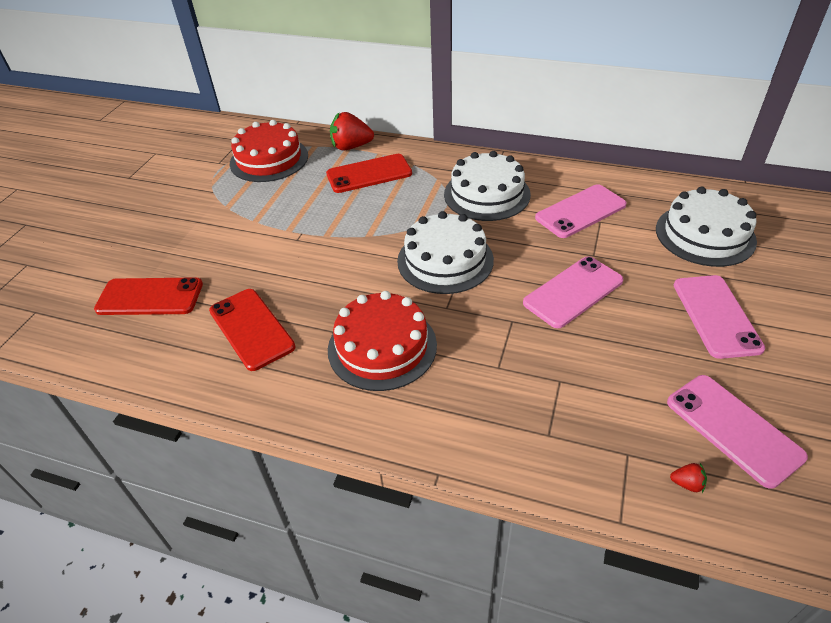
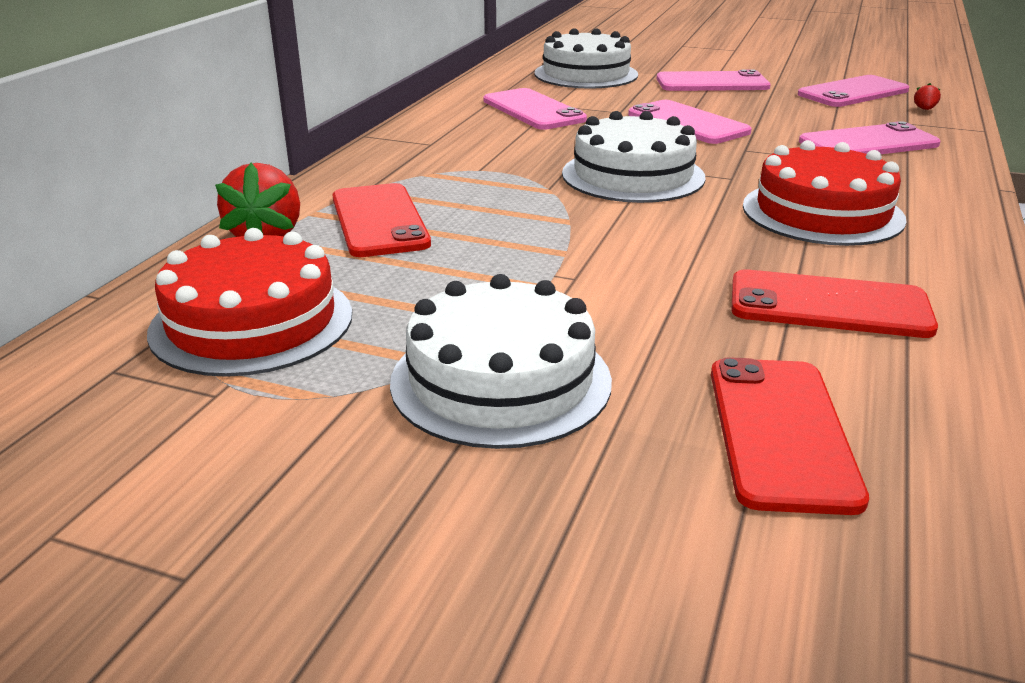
camera: 90 degrees left, 15 degrees down
red phone [209,289,295,371] -> red phone turned 45 degrees clockwise [731,269,938,338]
white cake [444,151,531,221] -> white cake moved to [390,274,612,449]
none -> pink phone [799,121,941,154]

